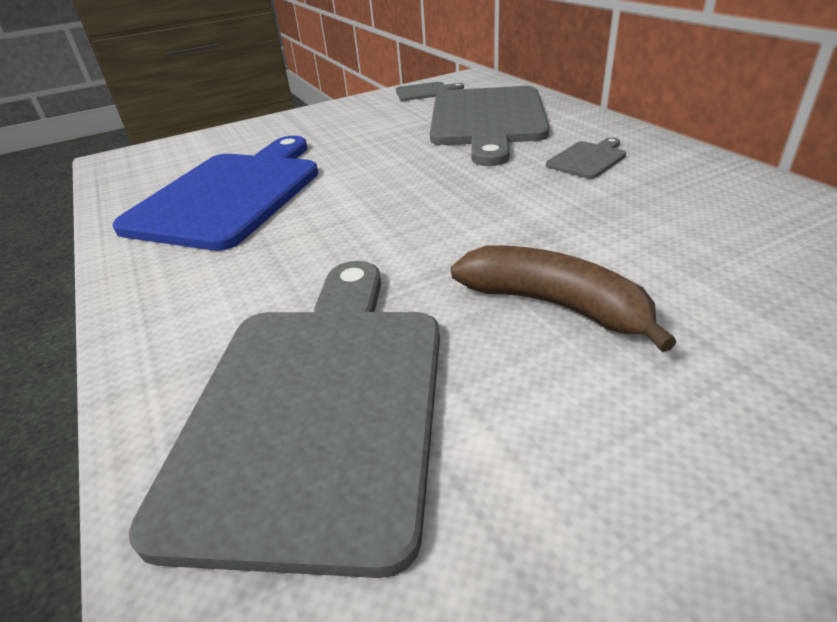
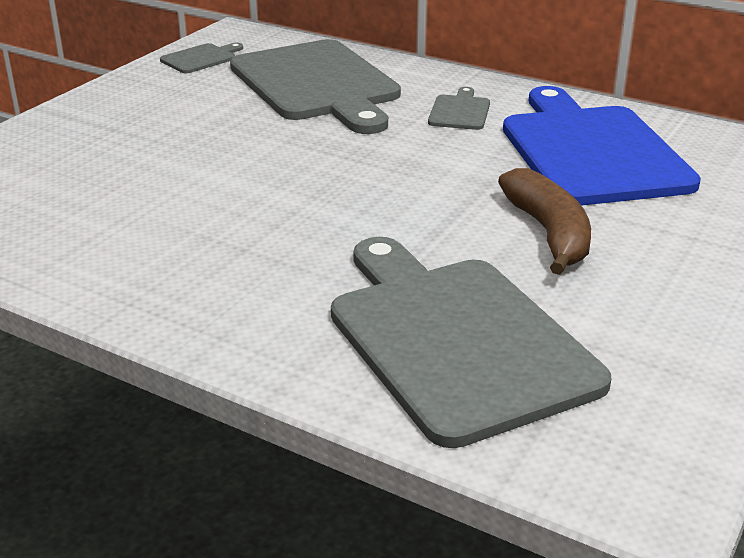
camera: 35 degrees left, 5 degrees down
blue cutting board [112,136,319,251] -> blue cutting board moved to [503,86,701,206]
brown banana [451,245,677,352] -> brown banana turned 75 degrees clockwise [498,168,591,275]

